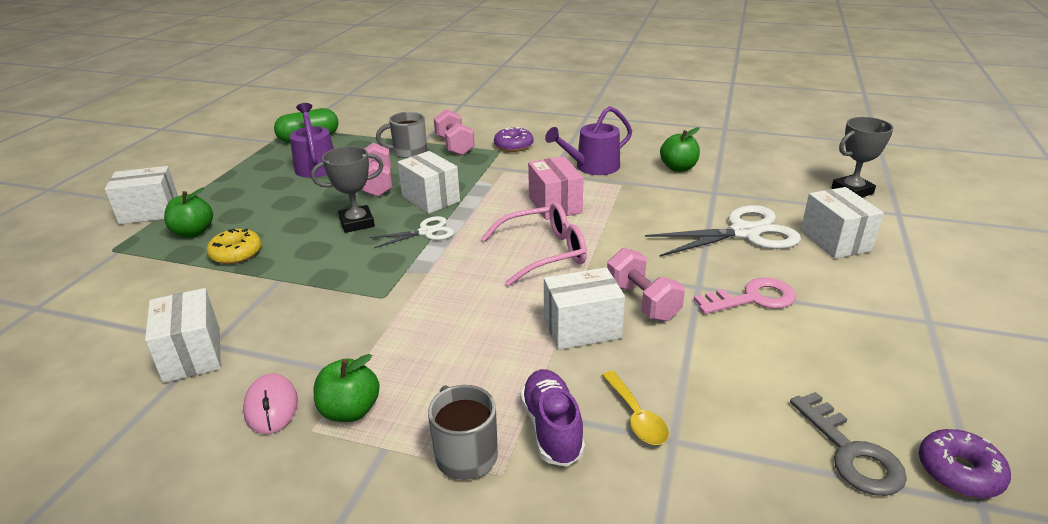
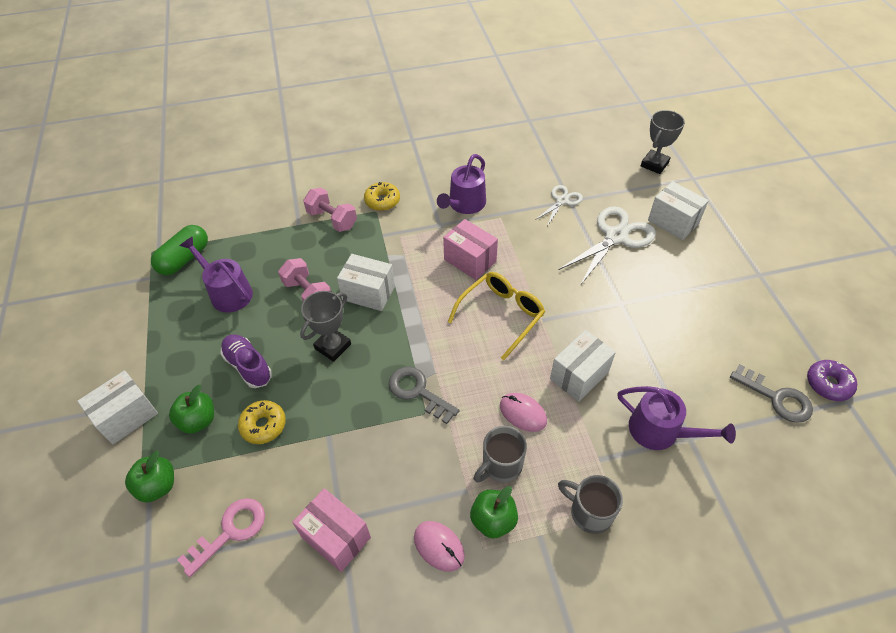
camera: 30 degrees left, 20 degrees up
white box [145,288,221,383] -> pink box [292,488,371,572]
white scissors [369,216,454,248] -> white scissors moved to [535,185,583,226]
grey mug [376,111,427,158] -> grey mug moved to [473,426,527,483]
pink glasses [481,202,587,286] -> yellow glasses [448,272,545,360]
purple donut [494,127,534,152] -> yellow donut [364,182,400,211]
purple shoe [520,369,585,467] -> purple shoe moved to [220,334,272,388]
yellow spoon [602,371,669,445] -> purple watering can [618,386,736,450]
pink dumbbell [607,248,685,321] -> none
green apple [660,127,700,172] -> green apple moved to [125,451,174,502]
pink key [694,278,796,314] -> pink key moved to [177,498,265,577]
none -> grey key [388,366,459,424]
none -> pink mouse [500,393,547,432]

